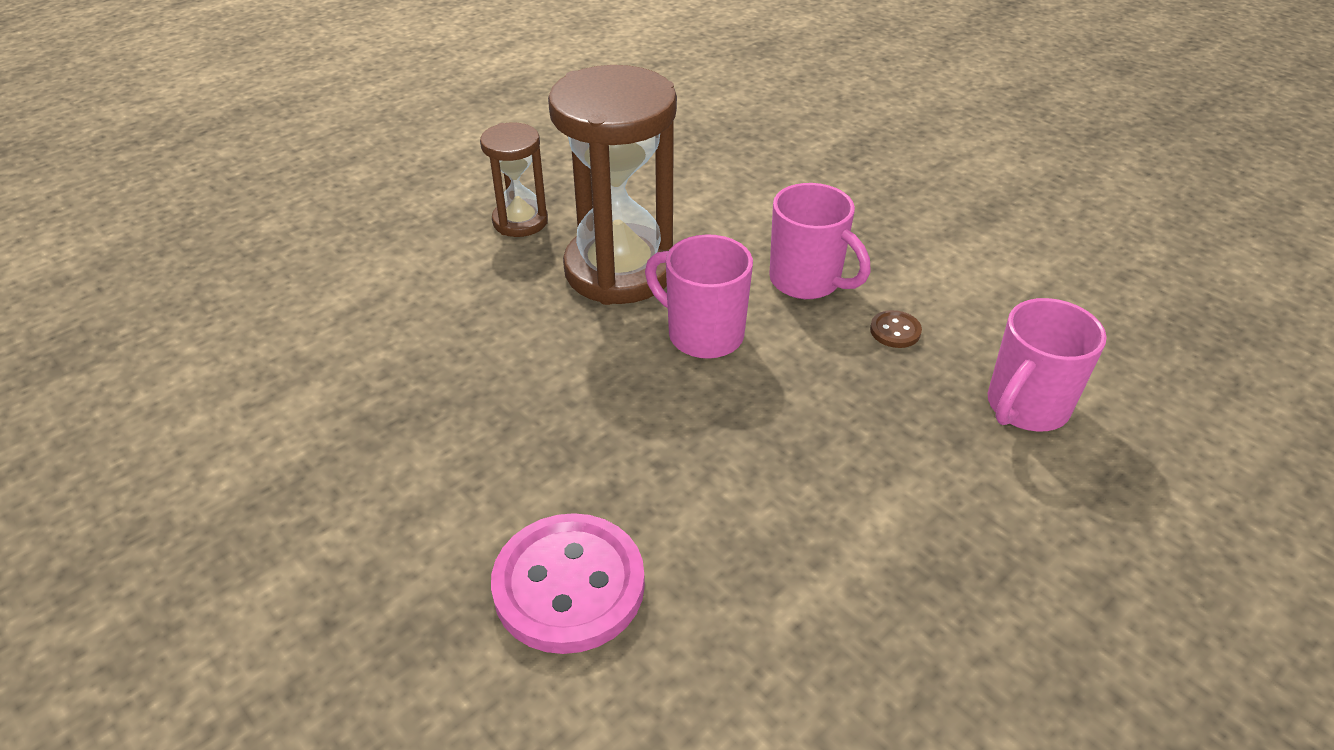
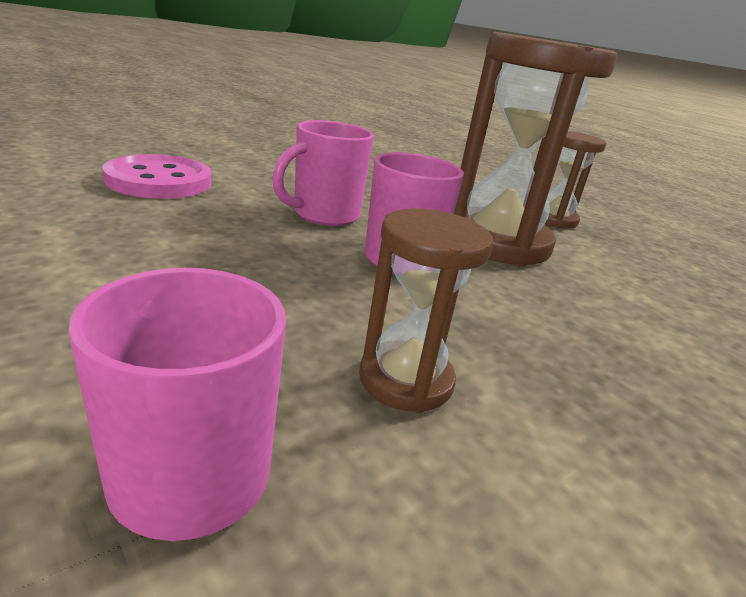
camera: 90 degrees right, 15 degrees down
pink mug [769,183,871,299] -> pink mug moved to [272,120,374,226]
brown button [870,310,922,348] -> brown hourglass [359,209,493,413]

